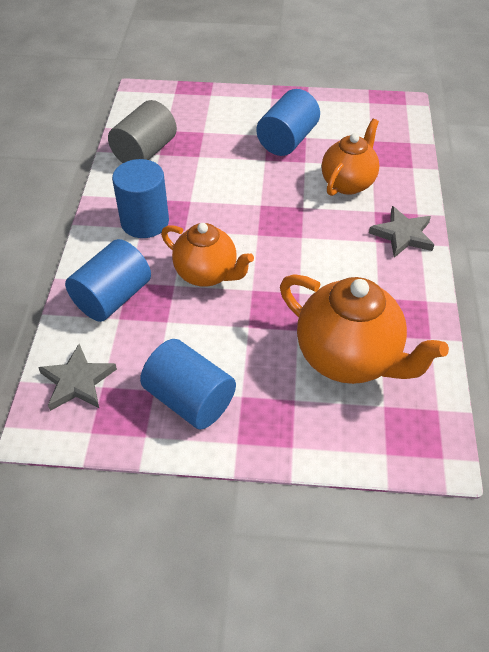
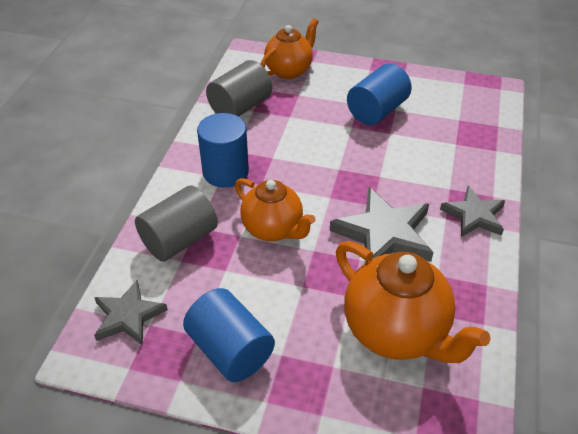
camera: 10 degrees right, 5 degrees down
blue cylinder [65,239,151,322] -> grey cylinder [135,185,218,262]
orange teapot [322,119,380,196] -> orange teapot moved to [261,18,319,79]
none -> grey star [330,187,434,262]

